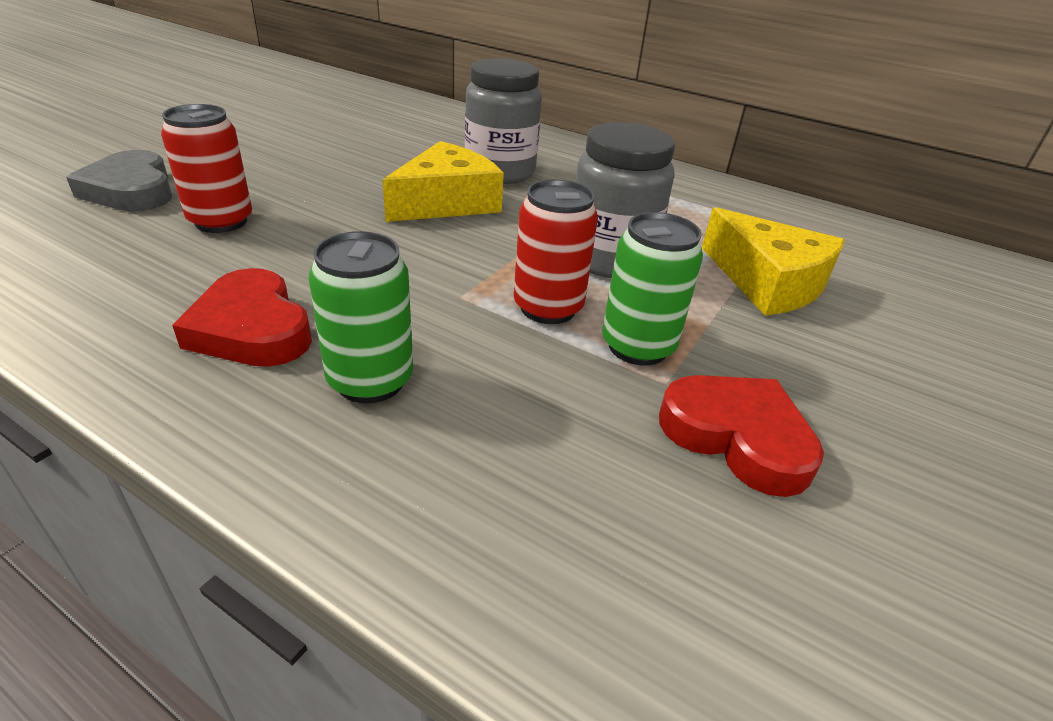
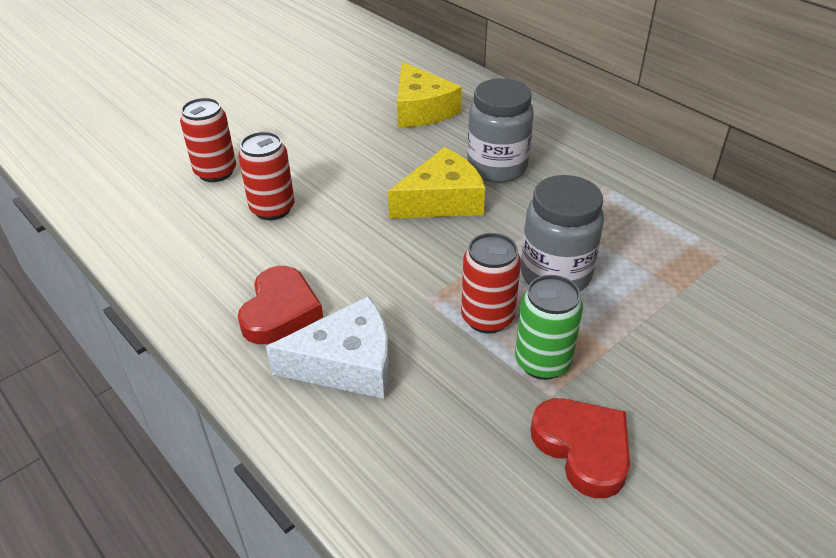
camera: 20 degrees right, 5 degrees up
grey heart [66,150,172,211] -> red can [180,98,236,182]
red heart [172,268,312,367] -> red heart turned 150 degrees counterclockwise [238,266,323,344]
green can [309,231,413,403] -> white cheese [266,296,389,399]
yellow cheese [702,207,845,316] -> yellow cheese moved to [397,62,462,127]

